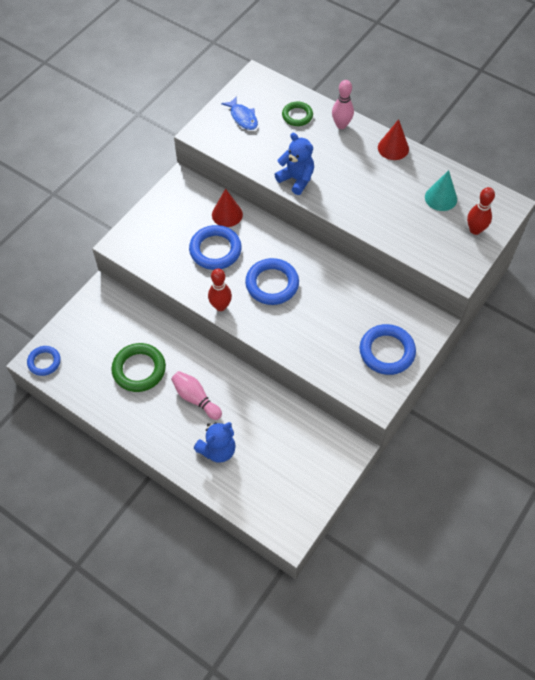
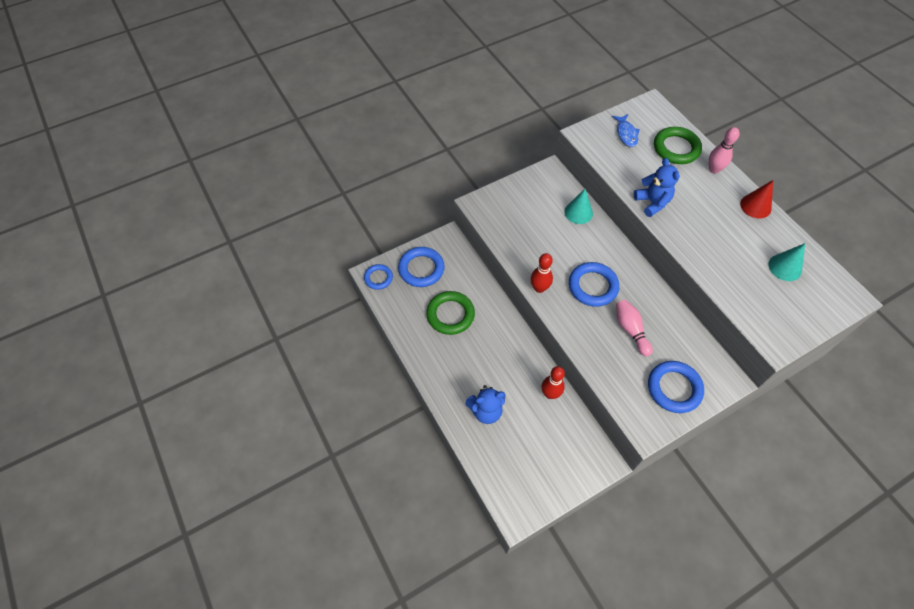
camera: 25 degrees right, 0 degrees up
pink bowling pin [171,371,222,420] -> pink bowling pin moved to [616,300,653,356]
blue ring [189,225,242,270] -> blue ring moved to [398,247,445,287]
red cone [212,189,243,227] -> turquoise cone [564,189,593,224]
green ring [282,102,313,126] -> green ring [654,127,702,164], size x1.61
red bowling pin [467,187,495,235] -> red bowling pin moved to [542,366,565,399]

